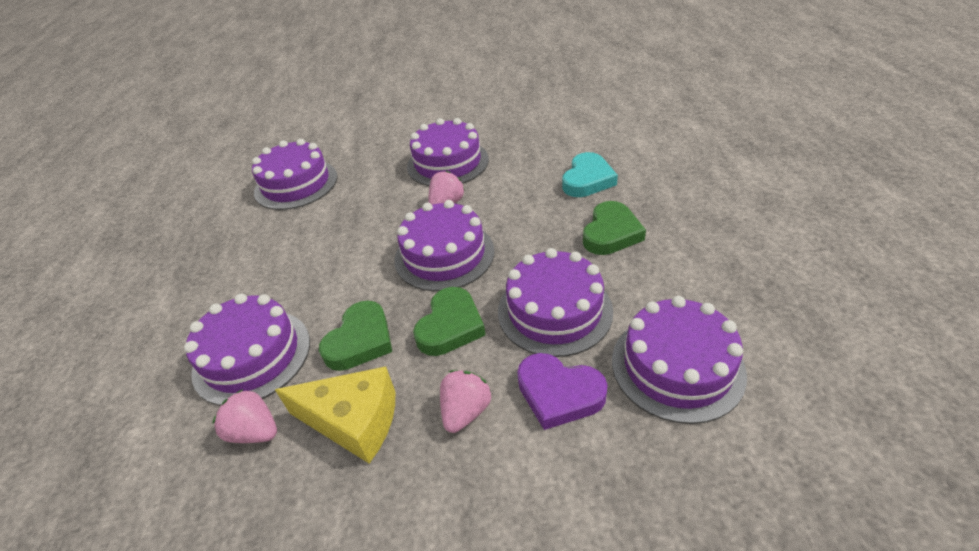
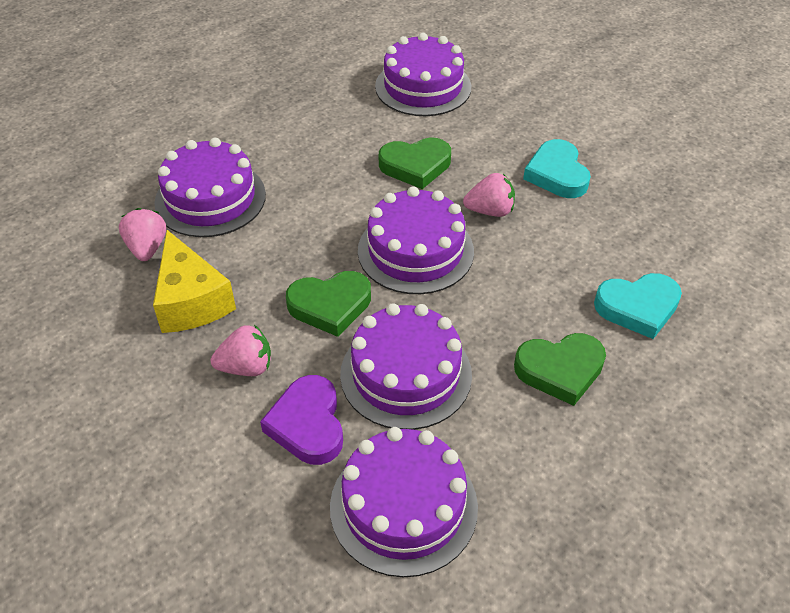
camera: 50 degrees right, 5 degrees up
green heart [319,301,392,371] -> green heart moved to [379,137,451,189]
purple cake [407,118,489,186] -> turquoise heart [523,139,591,198]

